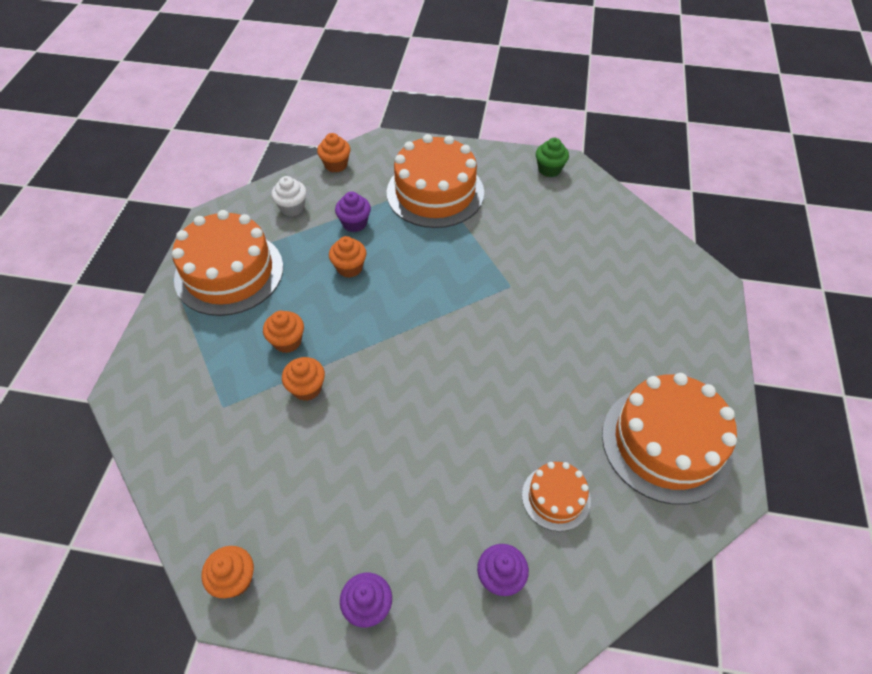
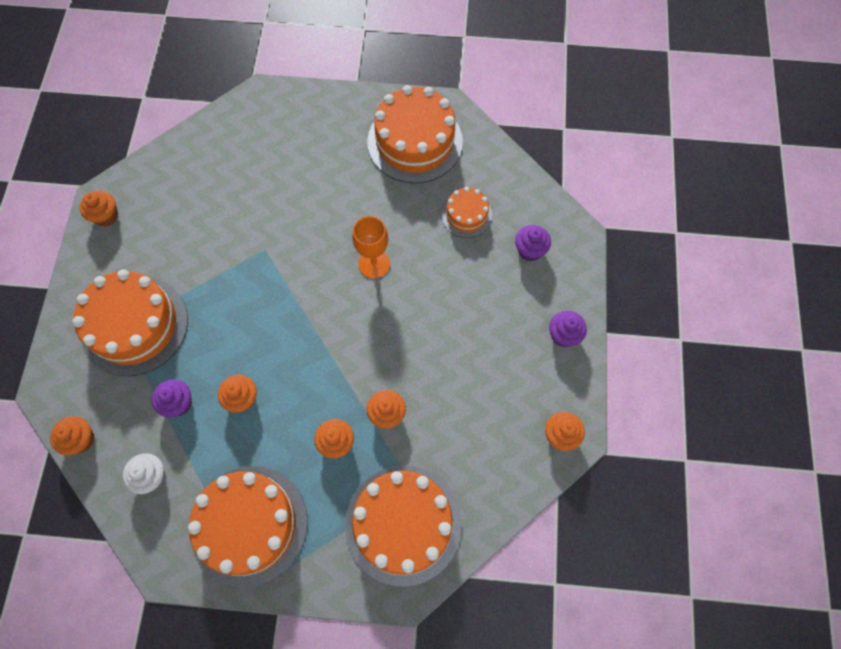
camera: 95 degrees left, 15 degrees up
green cupcake [536,138,569,177] -> orange cupcake [80,190,118,227]
none -> orange cake [345,465,462,587]
none -> orange goblet [353,216,390,279]

